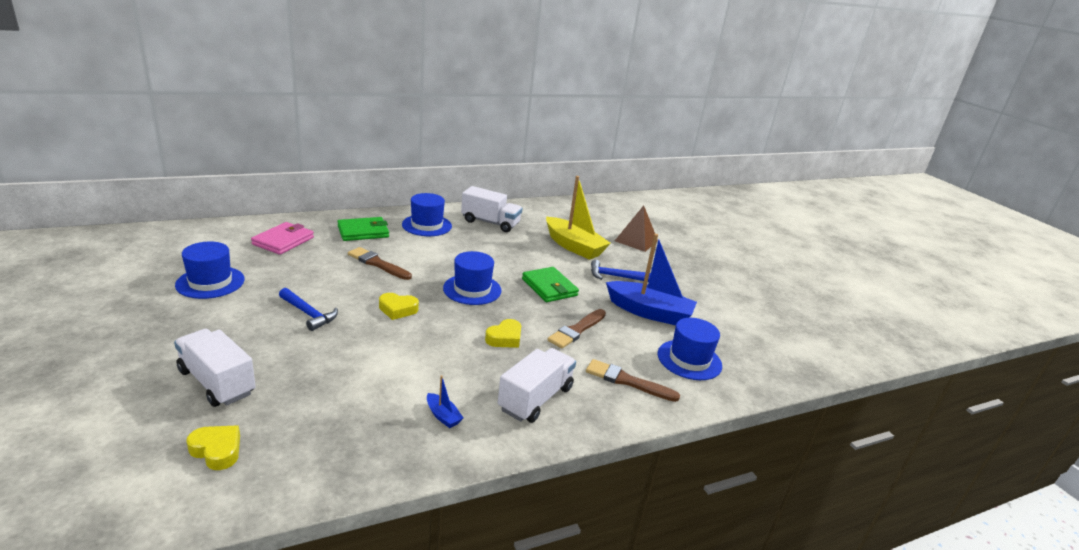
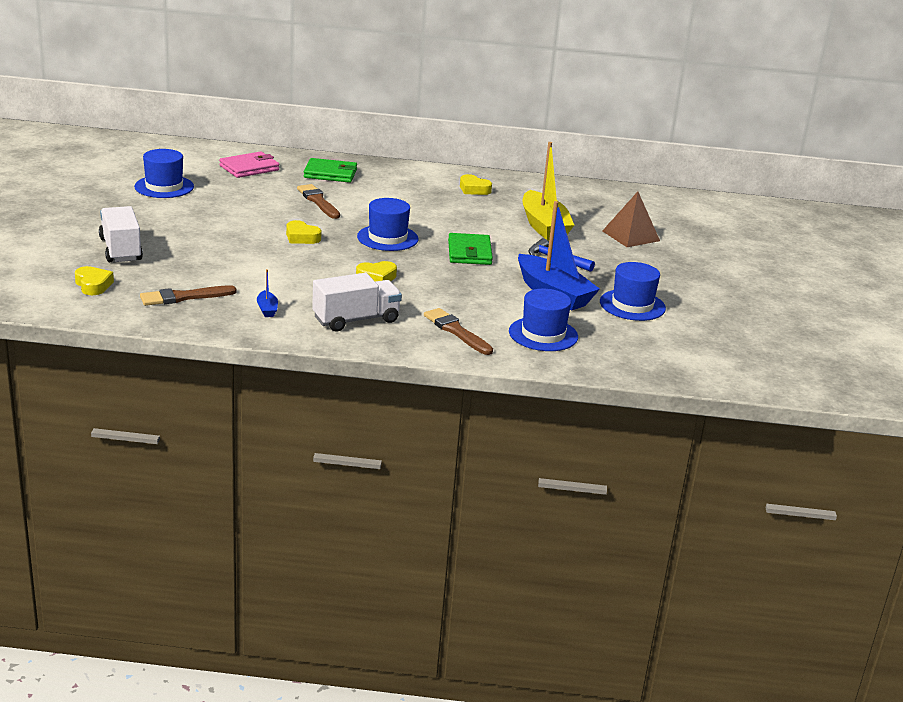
camera: 30 degrees right, 0 degrees up
blue hammer [279,288,338,331] -> none
blue hat [402,193,452,236] -> blue hat moved to [600,262,666,321]
white truck [461,186,522,232] -> yellow heart [460,174,492,195]
brown brush [547,309,606,348] -> brown brush moved to [140,285,237,306]

